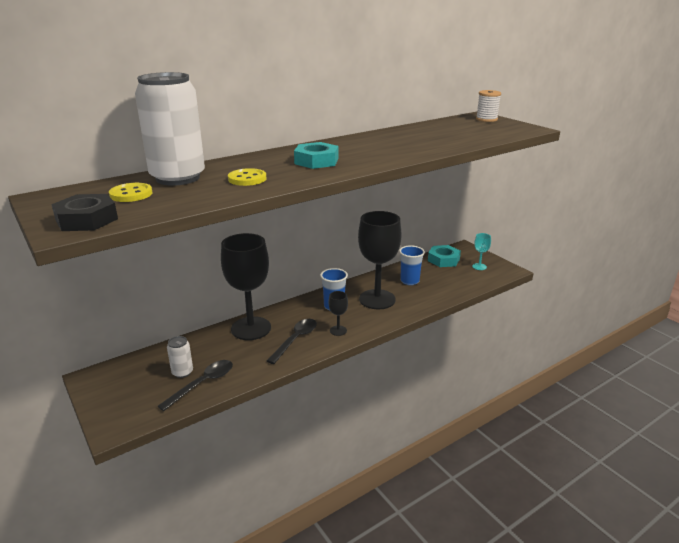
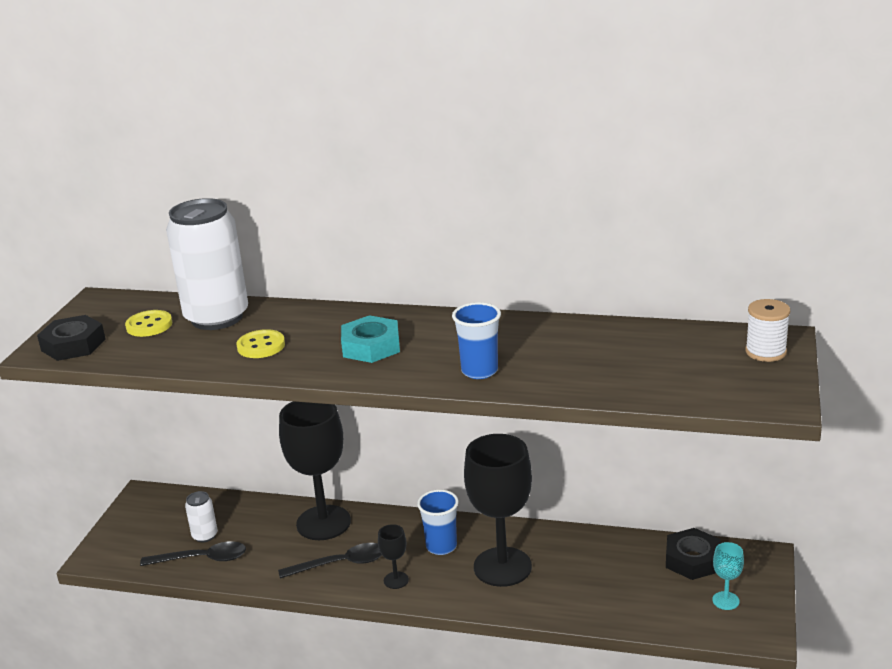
camera: 50 degrees right, 0 degrees up
blue cup [399,246,425,285] -> blue cup moved to [452,302,501,379]
turquoise nut [428,245,461,267] -> black nut [666,528,720,580]

